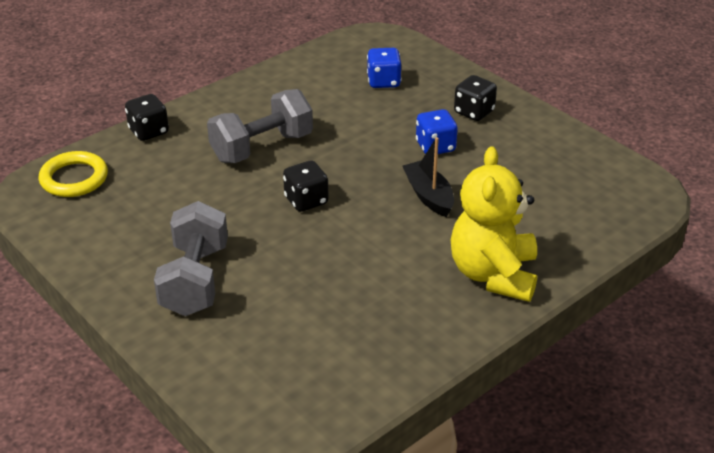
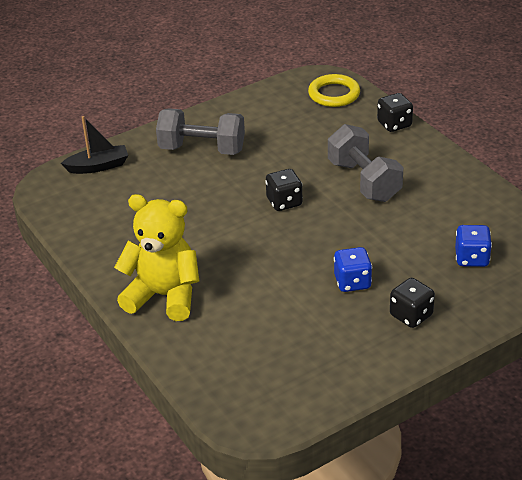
camera: 100 degrees right, 0 degrees up
black boat [402,137,454,217] -> black boat moved to [61,116,128,174]

